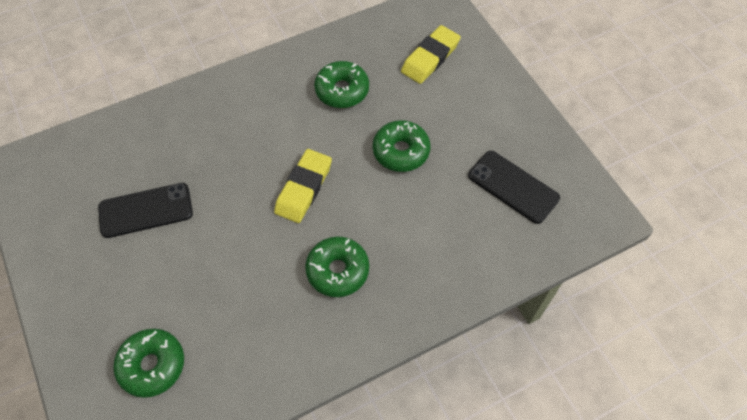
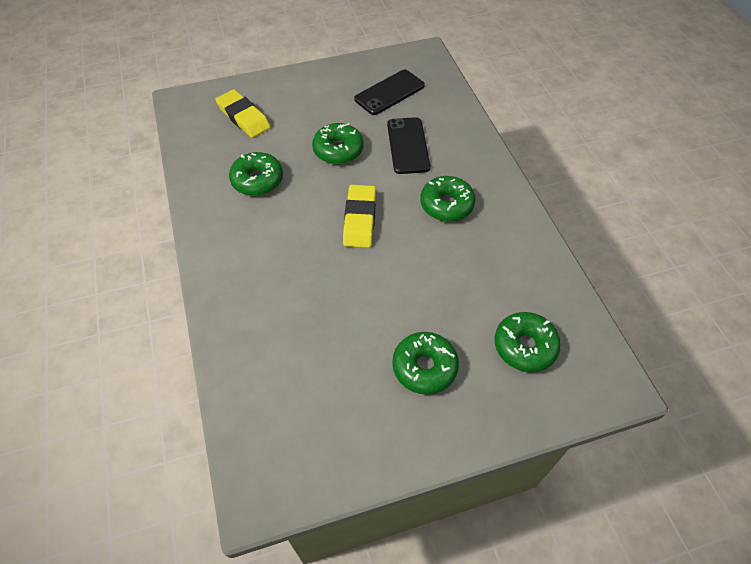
camera: 80 degrees left, 5 degrees down
black phone [98,183,193,238] -> black phone moved to [387,117,430,174]
yellow eraser [274,149,332,223] -> yellow eraser turned 60 degrees clockwise [343,185,376,248]
none -> green donut [392,332,459,395]

